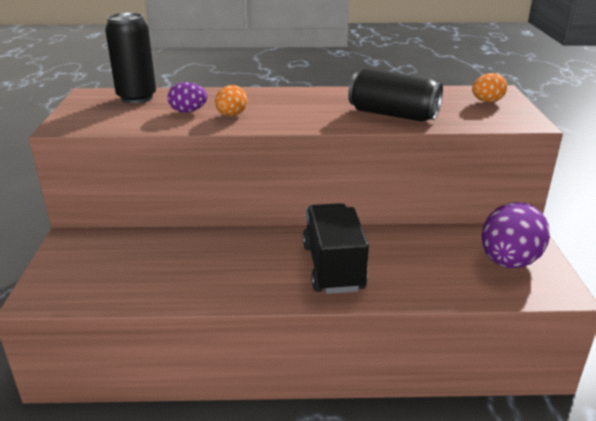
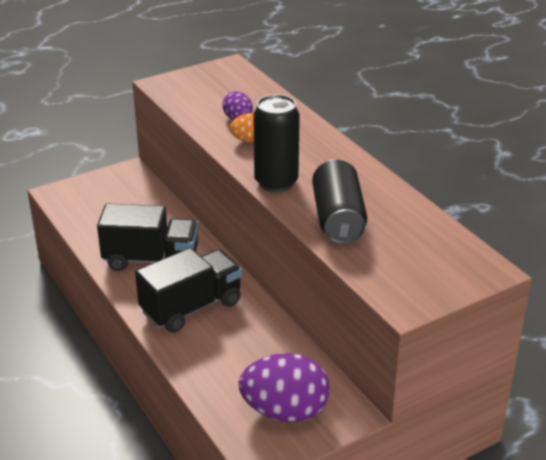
camera: 60 degrees right, 5 degrees up
black can [105,13,156,104] -> black can moved to [253,94,300,192]
orange egg [472,73,507,102] -> none
none -> black truck [97,203,198,271]

